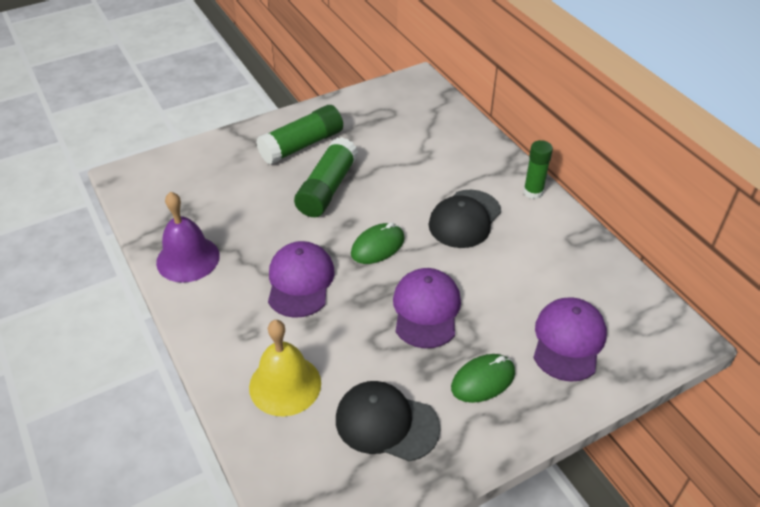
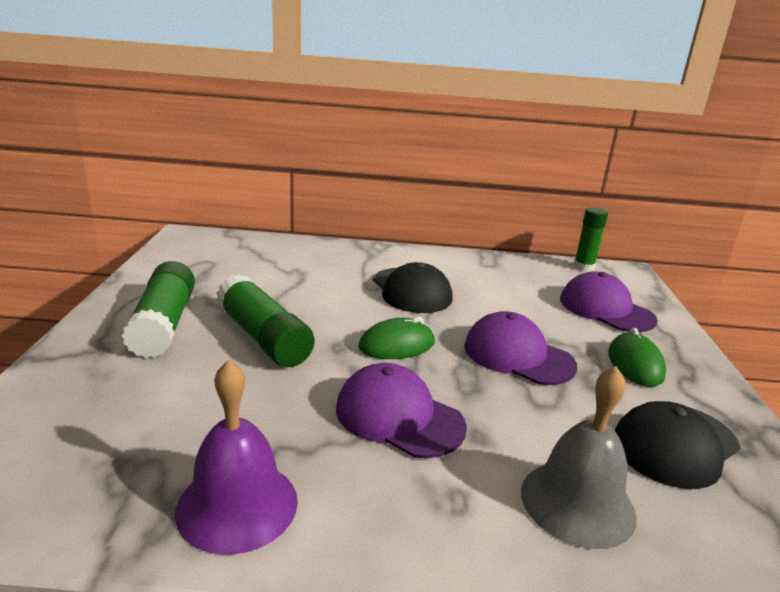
camera: 60 degrees left, 20 degrees down
yellow bell [249,320,321,416] -> grey bell [521,366,637,549]
green mouse [351,222,405,264] -> green mouse turned 75 degrees clockwise [358,317,435,359]
green glue stick [523,140,553,199] -> green glue stick moved to [573,207,608,272]

